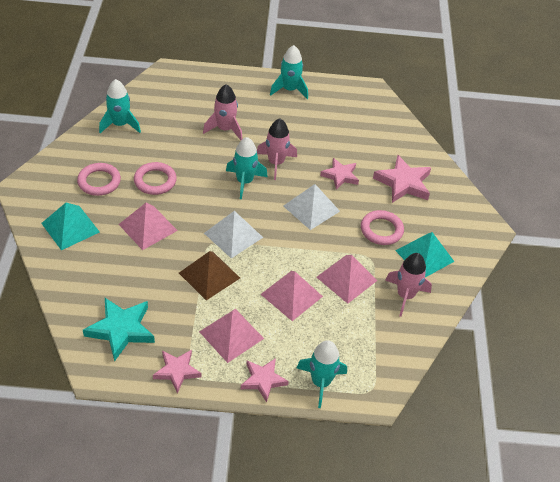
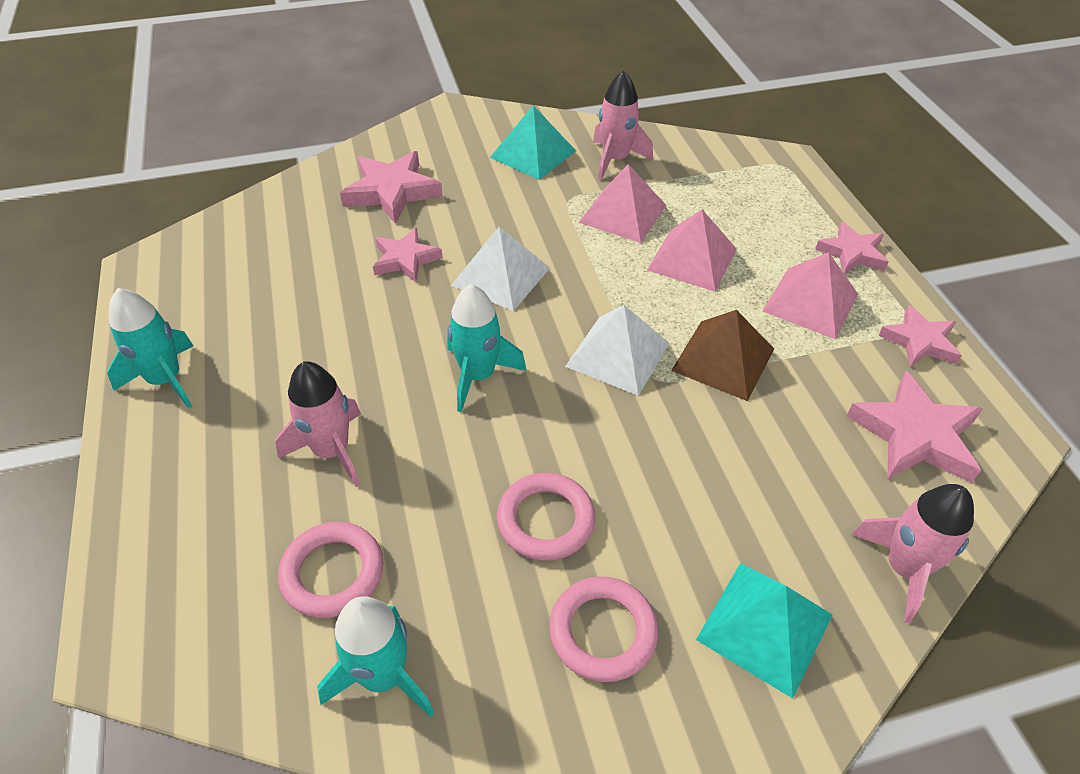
camera: 105 degrees left, 0 degrees up
turquoise star [83,298,155,362] -> pink star [846,371,983,483]
pink pyramid [118,203,178,250] -> none
pink rocket [257,118,297,180] -> pink rocket moved to [851,484,974,624]
turquoise rocket [297,340,347,408] -> none
pink ring [361,210,404,245] -> pink ring moved to [278,522,383,618]

